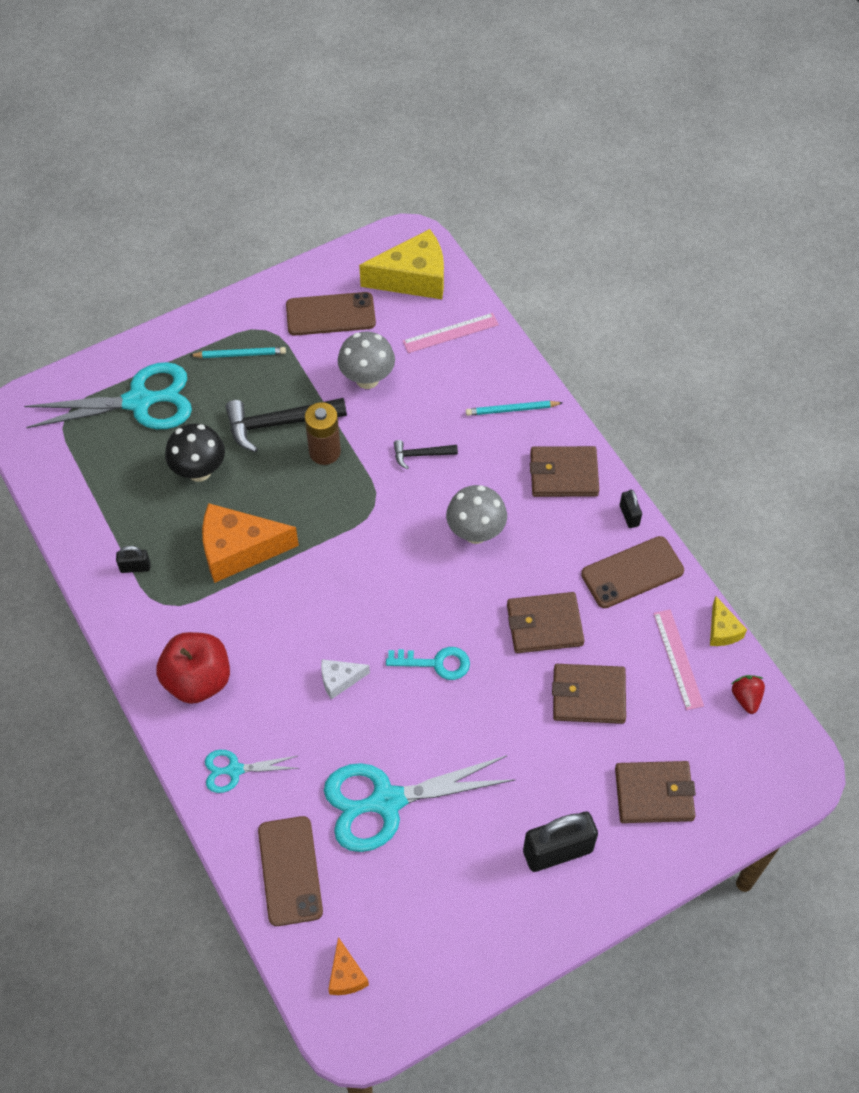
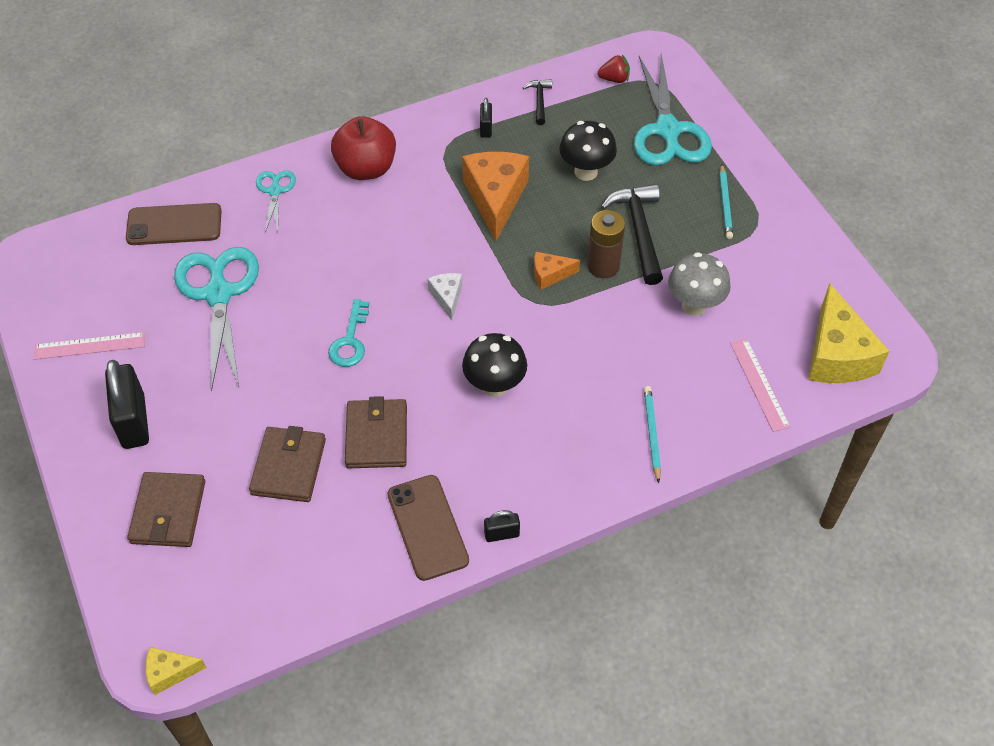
camera: 95 degrees right, 5 degrees down
brown phone [286,292,376,336] -> none
white cheese [321,659,370,699] -> white cheese moved to [427,273,462,321]
orange cheese [328,937,369,995] -> orange cheese moved to [534,252,580,289]
black hammer [394,440,458,469] -> black hammer moved to [523,79,552,125]
grey mushroom [446,485,507,544] -> black mushroom [462,333,527,397]
brown wallet [530,446,599,497] -> none
pink ruler [653,609,704,710] -> pink ruler moved to [34,332,145,360]
yellow cheese [710,596,747,646] -> yellow cheese moved to [146,647,207,695]
red strawberry [732,675,765,714] -> red strawberry moved to [598,54,630,83]

